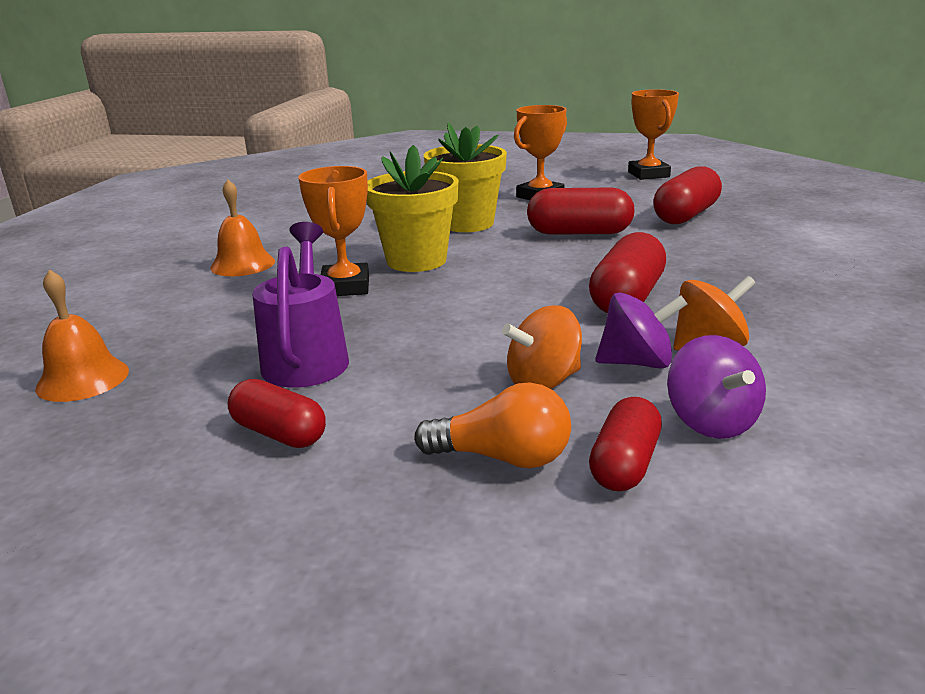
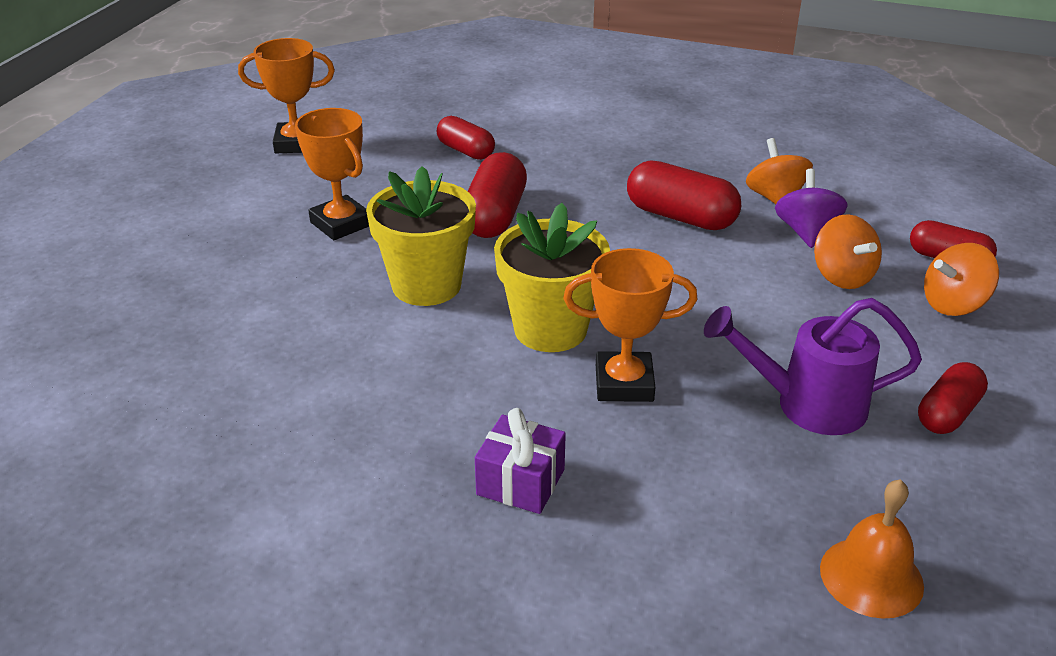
camera: 85 degrees left, 10 degrees up
orange bell [210,179,275,276] -> purple gift [475,408,566,514]
orange light bulb [414,382,571,468] -> orange spinning top [924,243,999,316]
red capsule [653,166,722,224] -> red capsule [437,116,495,160], size x0.66
purple spinning top [667,335,766,439] -> none

